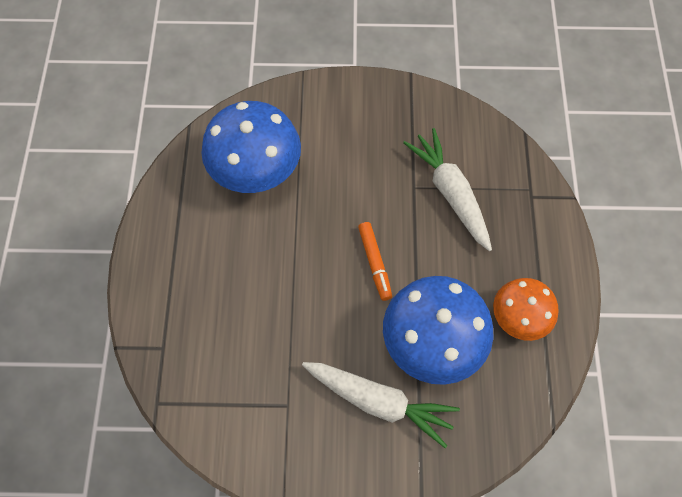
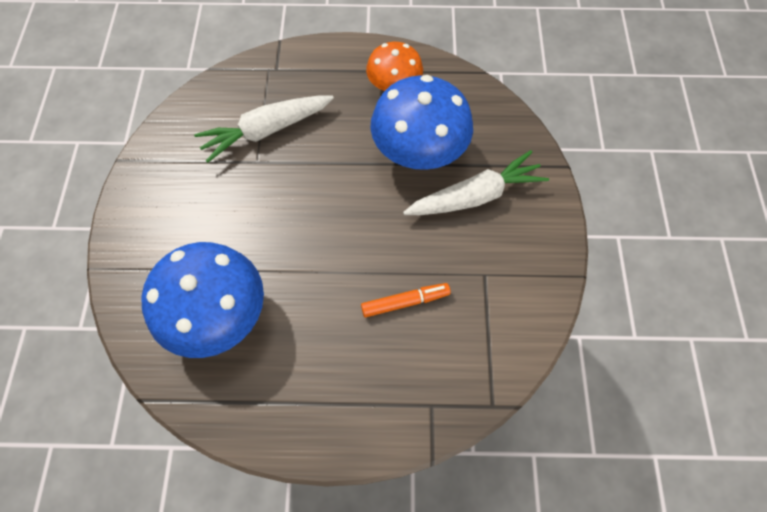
camera: 90 degrees left, 0 degrees up
white carrot [302,362,460,448] -> white carrot turned 45 degrees clockwise [403,150,549,215]
orange marker [358,222,392,301] -> orange marker moved to [361,283,451,317]

